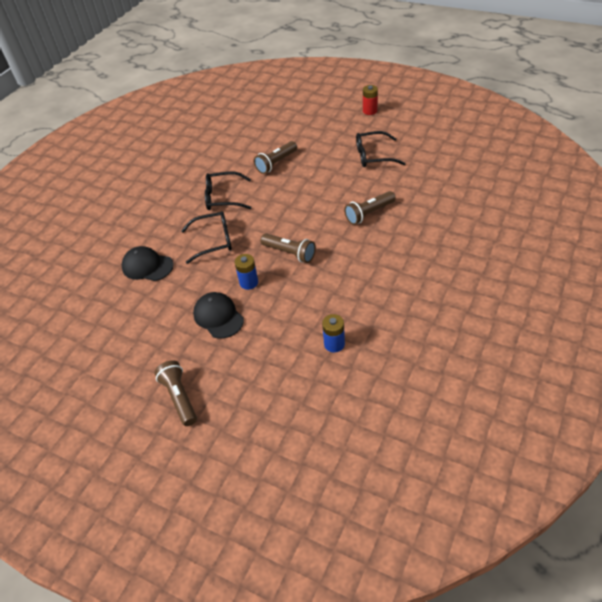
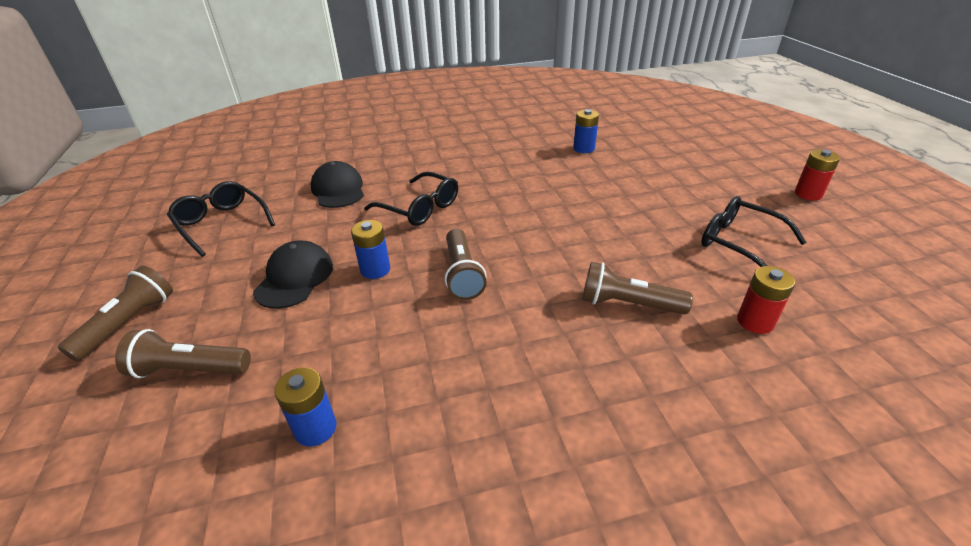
camera: 45 degrees right, 10 degrees down
black glasses [205,171,252,210] -> black glasses moved to [167,181,275,257]
brown flashlight [254,141,297,174] -> brown flashlight moved to [115,329,251,378]
none -> blue battery [573,109,599,153]
none -> red battery [737,266,795,334]

